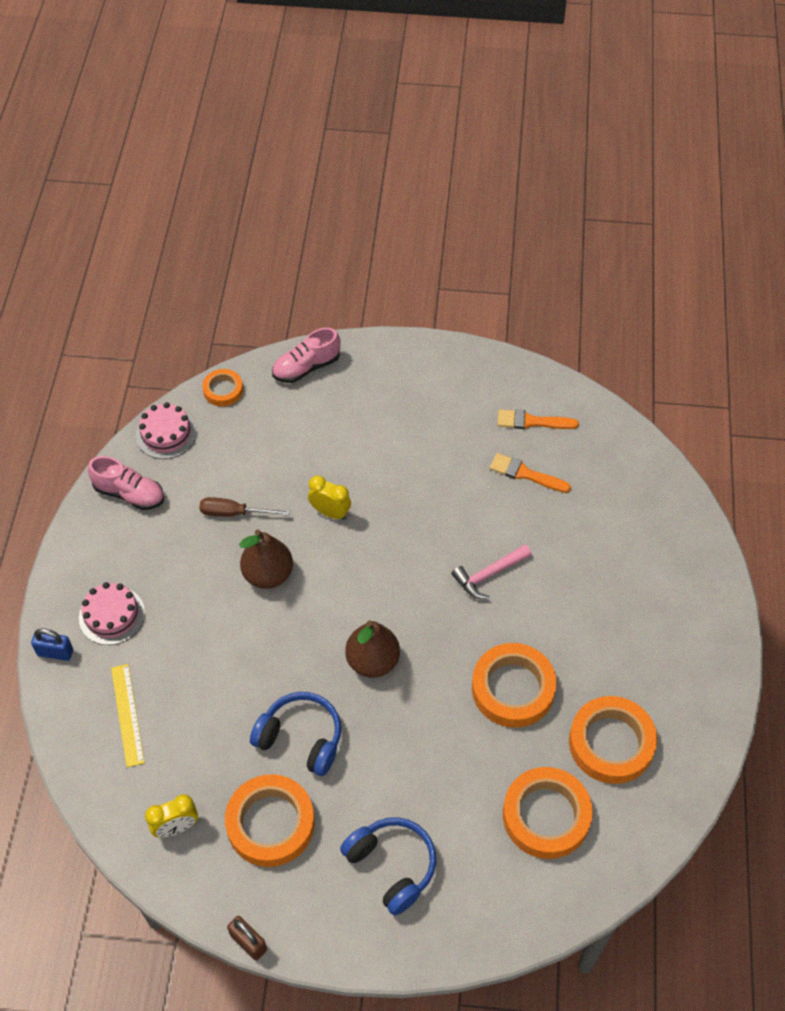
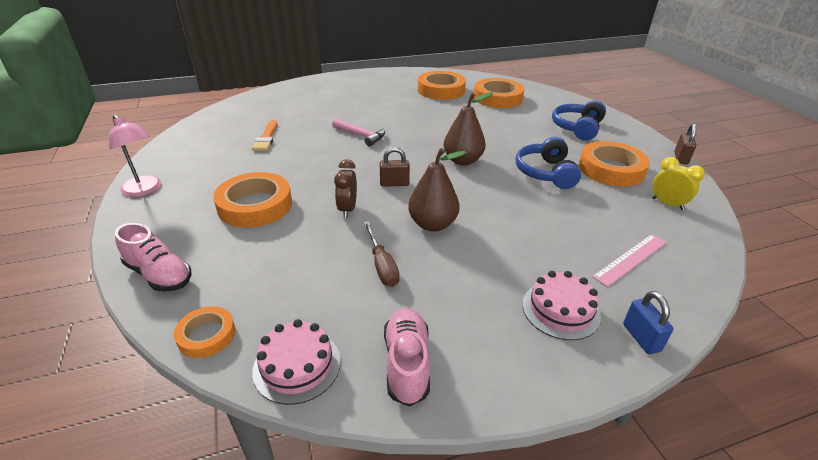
camera: 115 degrees left, 20 degrees down
yellow ruler [111,664,145,767] -> pink ruler [592,234,667,287]
yellow clock [308,475,351,520] -> brown clock [334,159,357,218]
orange tape [472,643,557,728] -> orange tape moved to [213,172,292,228]
orange brush [498,410,579,429] -> none
none -> pink lamp [109,115,162,197]
none -> brown padlock [380,147,410,187]

